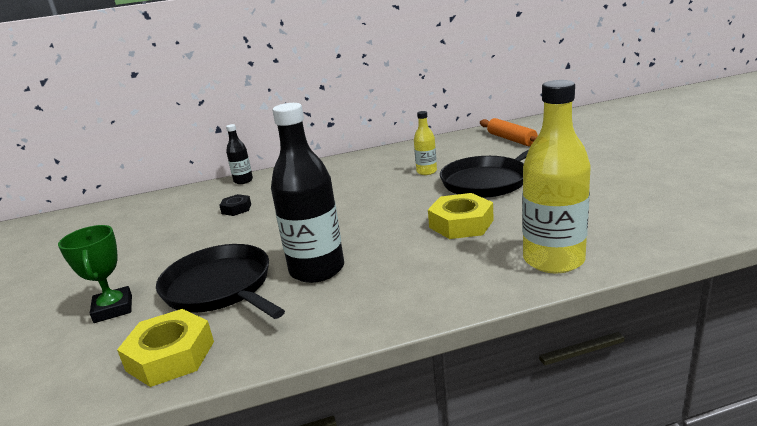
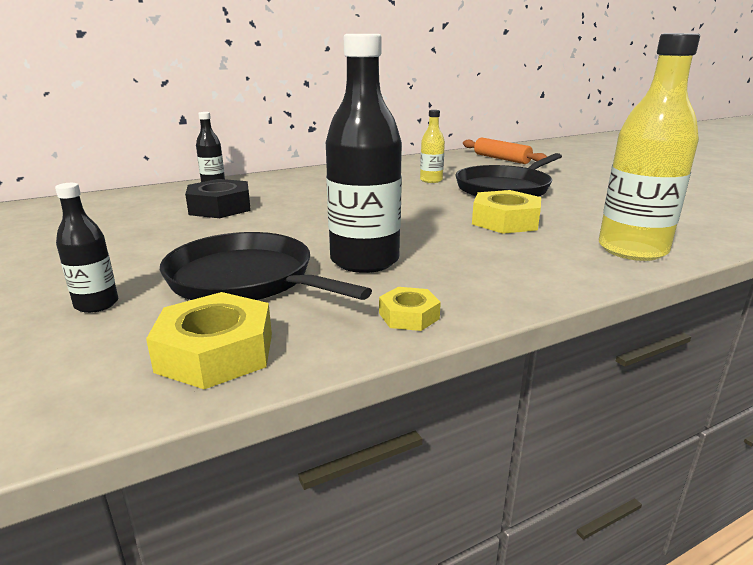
camera: 15 degrees left, 0 degrees up
green trophy [58,225,132,323] -> black bottle [55,183,118,313]
black nut [219,194,251,216] -> black nut [185,179,251,218], size x1.77
none -> yellow nut [379,287,441,331]

